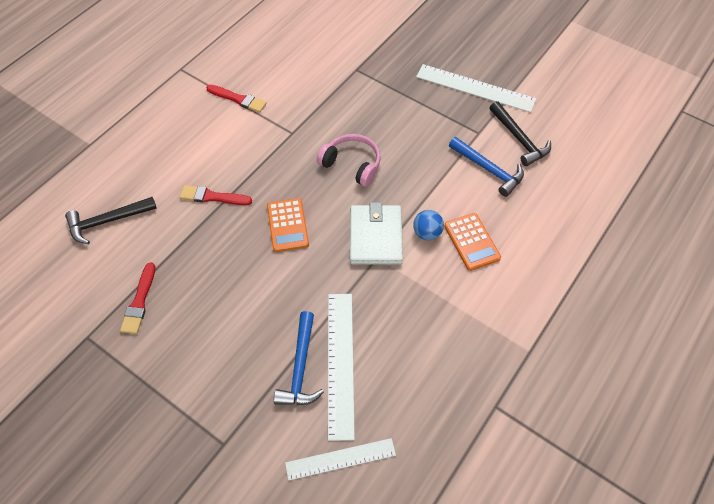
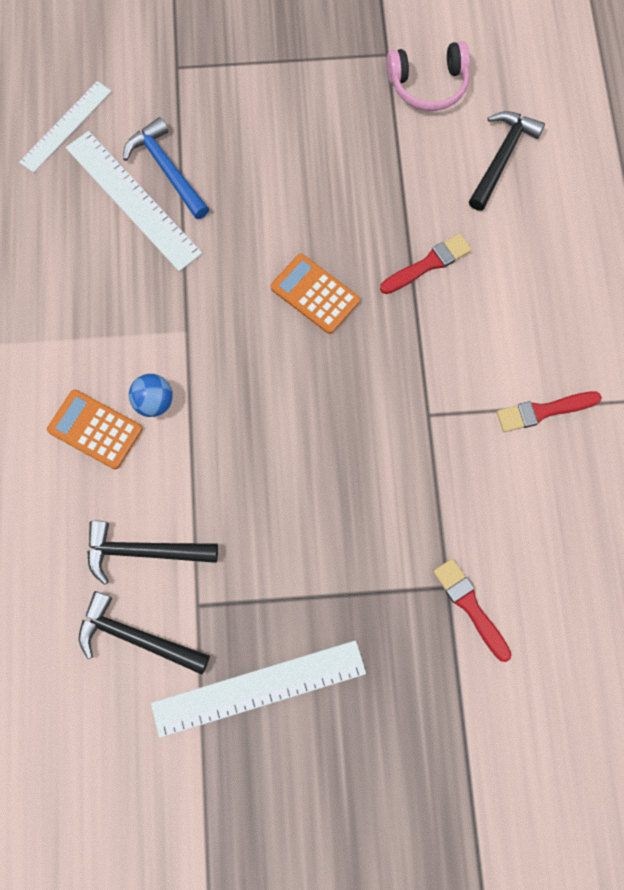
camera: 140 degrees right, 15 degrees up
red brush [120,263,155,334] -> red brush moved to [433,559,512,662]
pink headphones [317,134,381,187] -> pink headphones moved to [387,41,470,111]
white wallet [350,202,403,265] -> none
blue hammer [449,137,524,197] -> black hammer [87,521,218,585]

